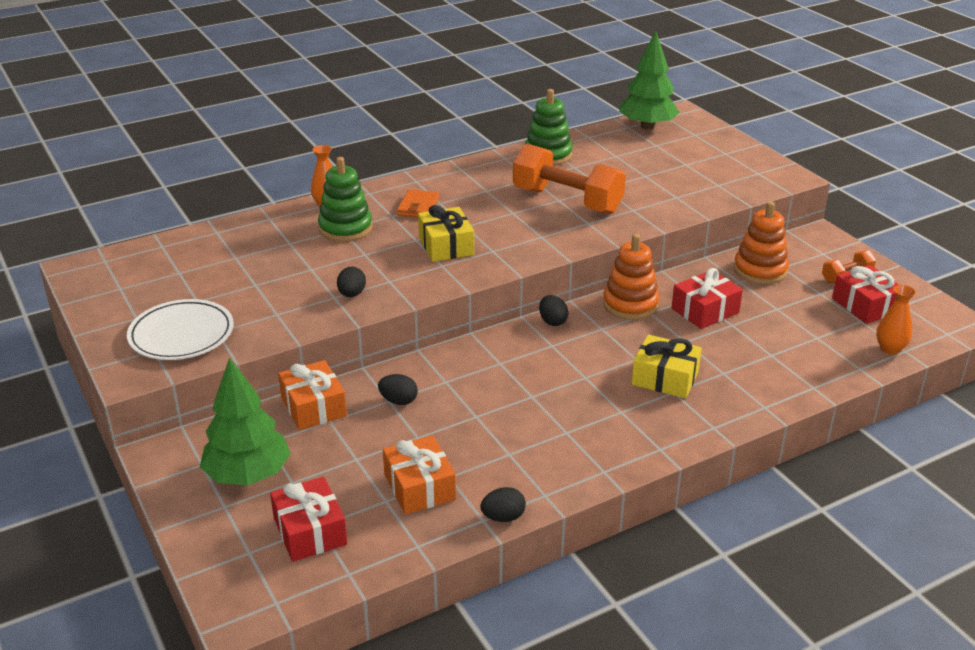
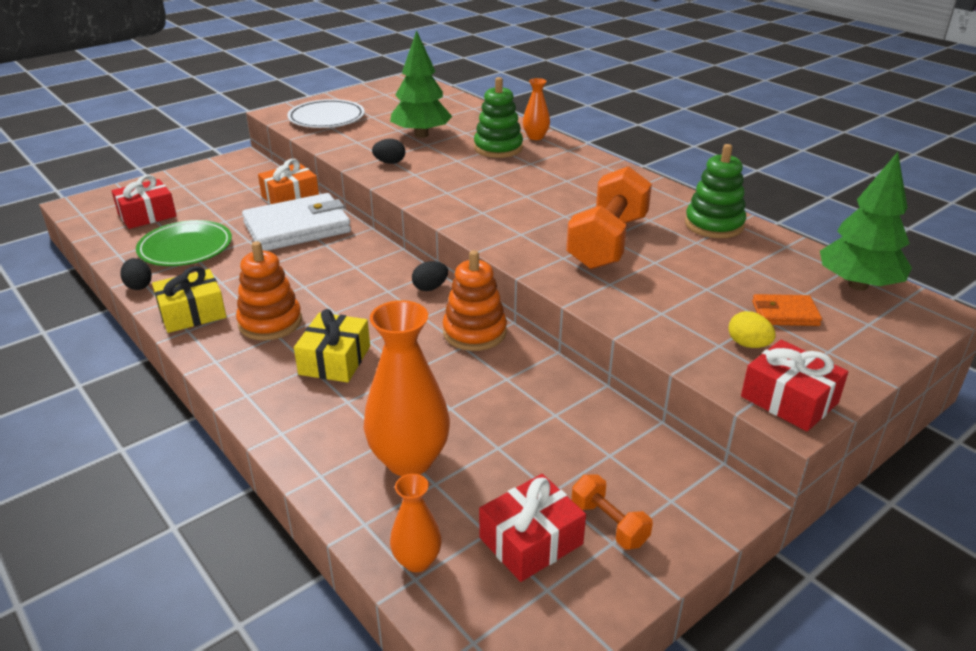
camera: 80 degrees right, 0 degrees up
green tree [200,357,291,486] -> green tree moved to [390,30,452,138]
black egg [378,374,418,405] -> white wallet [242,193,351,251]
orange gift [383,435,456,514] -> green plate [136,220,232,266]
orange wallet [397,189,439,217] -> orange wallet moved to [752,294,822,326]
yellow gift [418,205,474,262] -> yellow gift moved to [152,266,226,333]
red gift [672,268,743,329] -> red gift moved to [741,340,848,431]
orange stacking toy [734,202,789,284] -> orange stacking toy moved to [236,241,302,340]
none -> orange vase [364,300,450,476]
none -> yellow egg [728,311,776,348]

